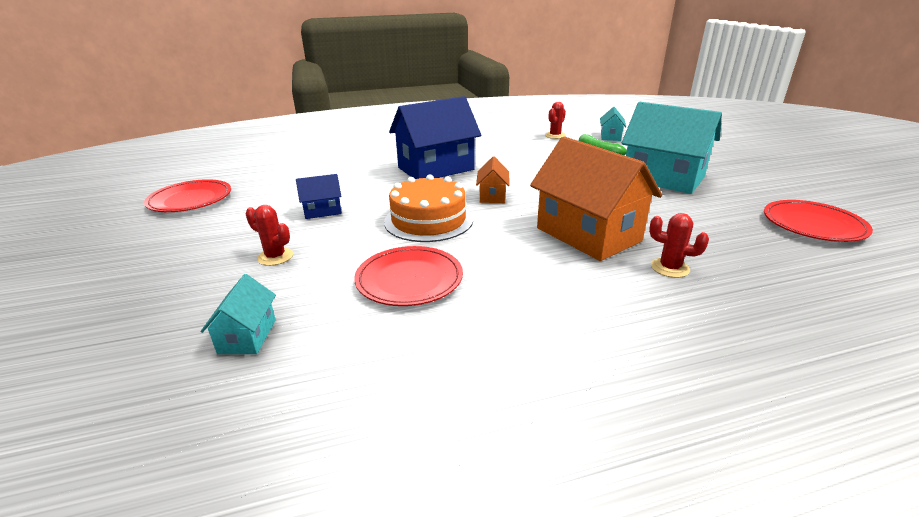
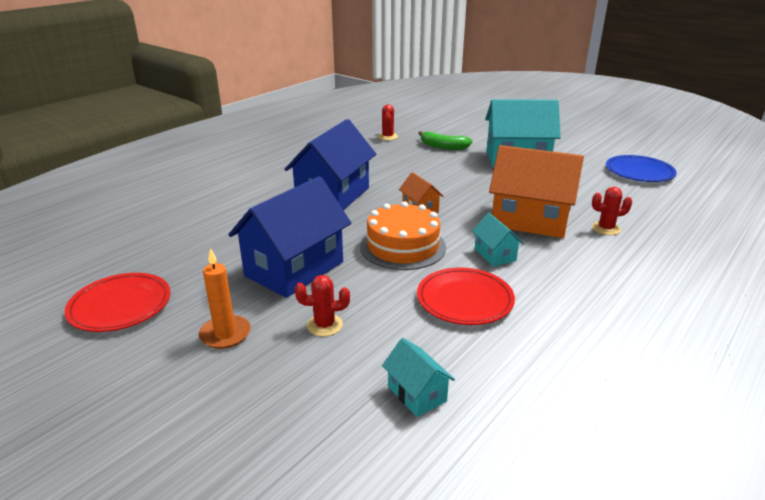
camera: 35 degrees left, 0 degrees up
blue house [296,174,342,219] -> blue house [228,176,351,298], size x2.15
turquoise house [600,107,626,141] -> turquoise house moved to [472,213,524,267]
red plate [764,200,873,242] -> blue plate [606,155,677,182]
none -> orange candle [199,248,251,349]

